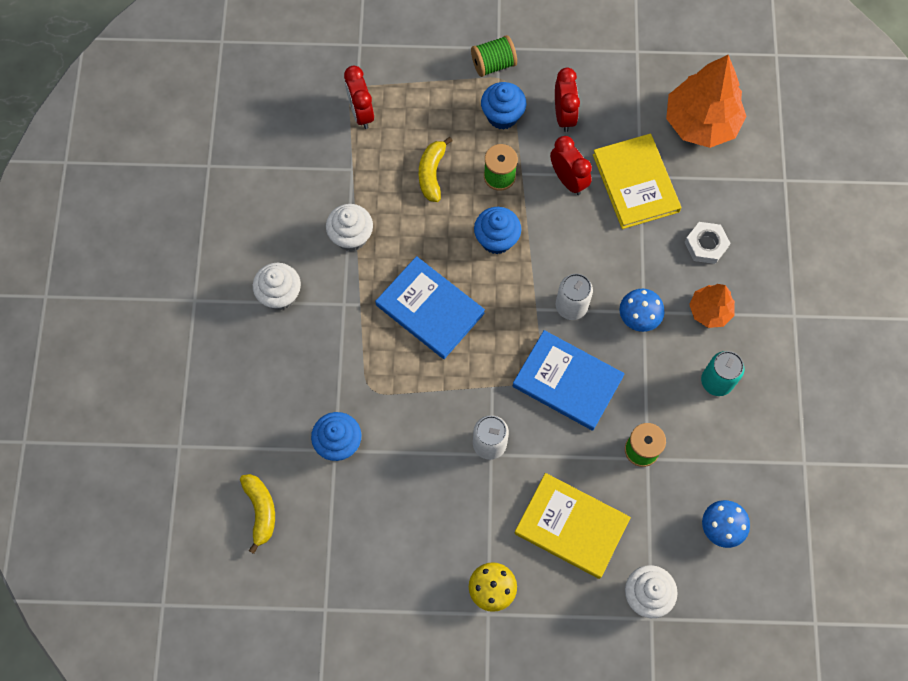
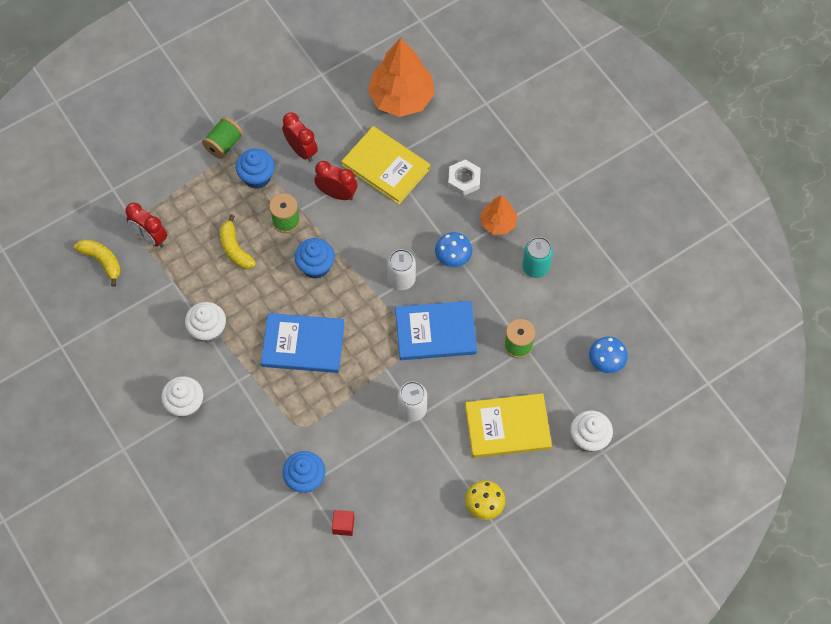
camera: 35 degrees left, 5 degrees down
yellow banana [240,474,275,554] -> yellow banana moved to [74,239,121,287]
none -> red cube [332,510,355,536]

